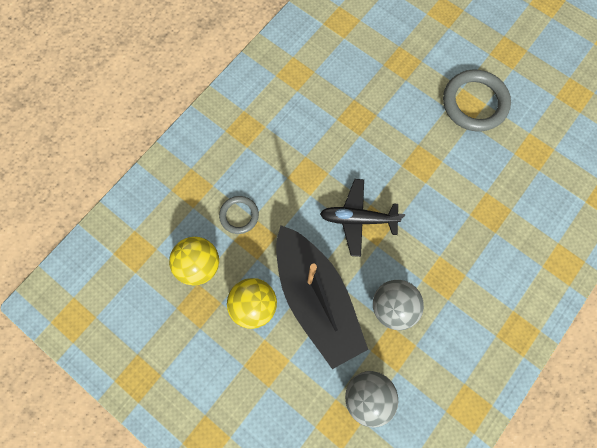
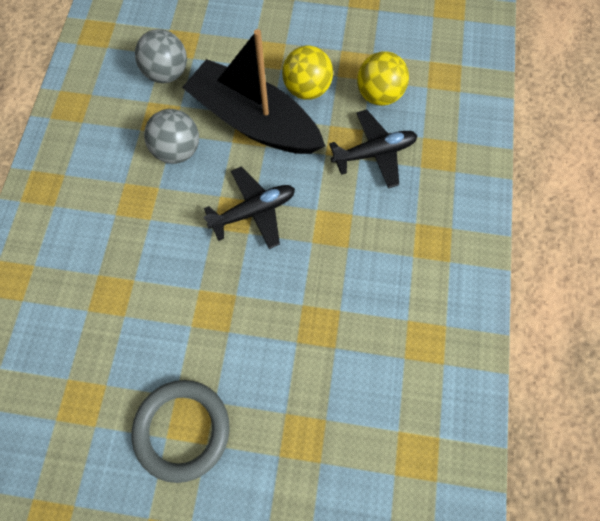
camera: 150 degrees right, 5 degrees down
grey ring [219,196,259,234] -> black plane [329,110,418,188]

